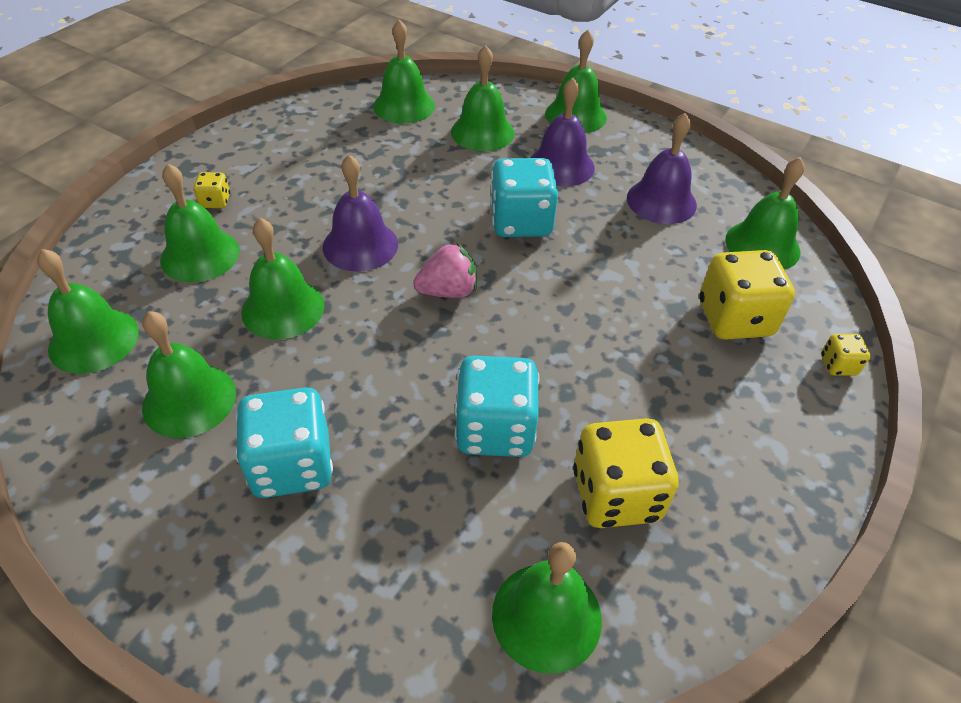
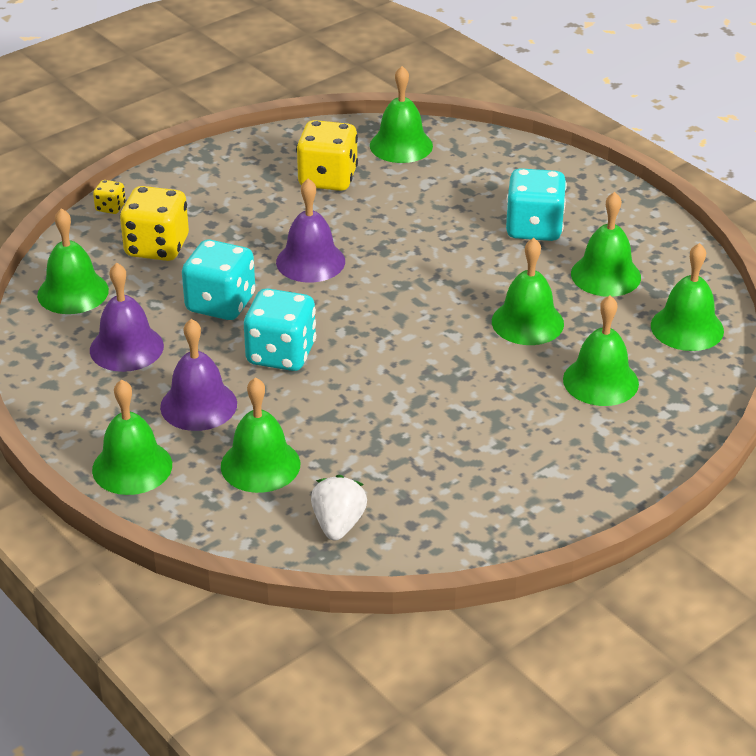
camera: 160 degrees left, 10 degrees down
yellow dice [193,172,230,208] -> none
purple bell [323,155,398,272] -> purple bell moved to [276,178,345,282]
green bell [373,20,435,124] -> white strawberry [311,475,367,541]
pink strawberry [413,243,477,298] -> none
turquoise dice [455,356,539,457] -> turquoise dice moved to [182,239,255,320]

